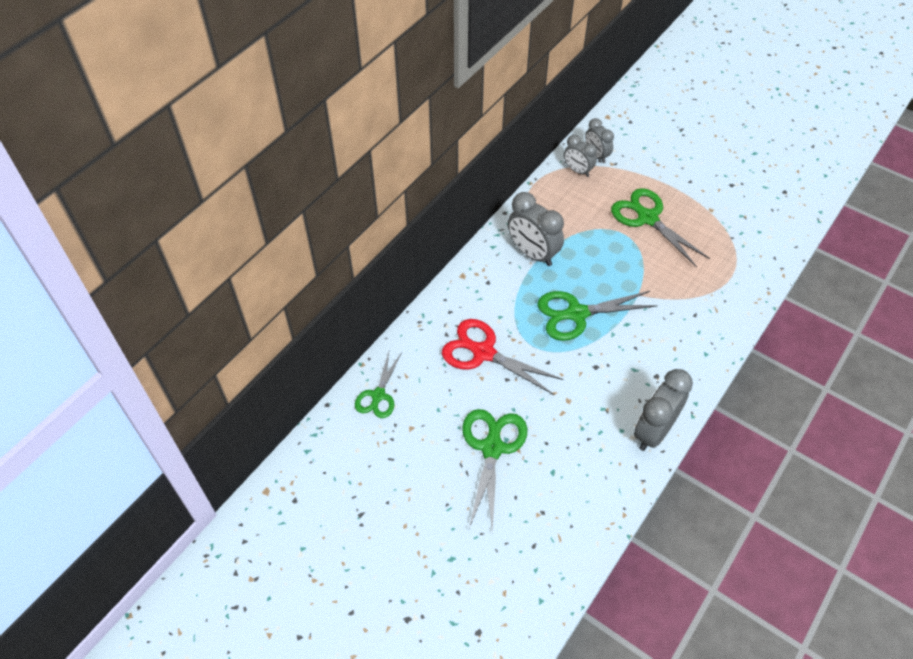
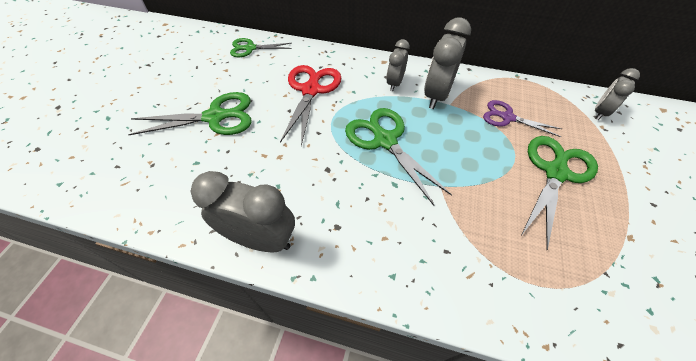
camera: 70 degrees right, 0 degrees up
grey clock [564,135,597,177] -> grey clock moved to [386,39,410,91]
none -> purple scissors [483,100,562,137]

